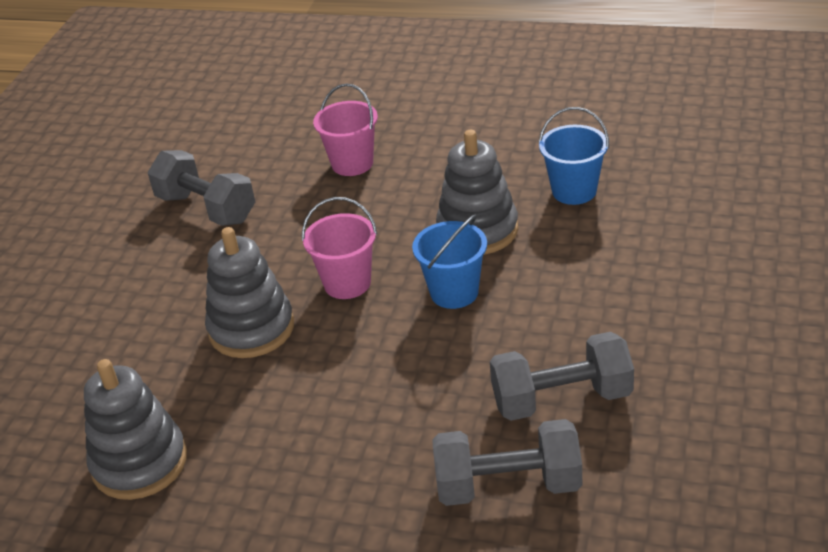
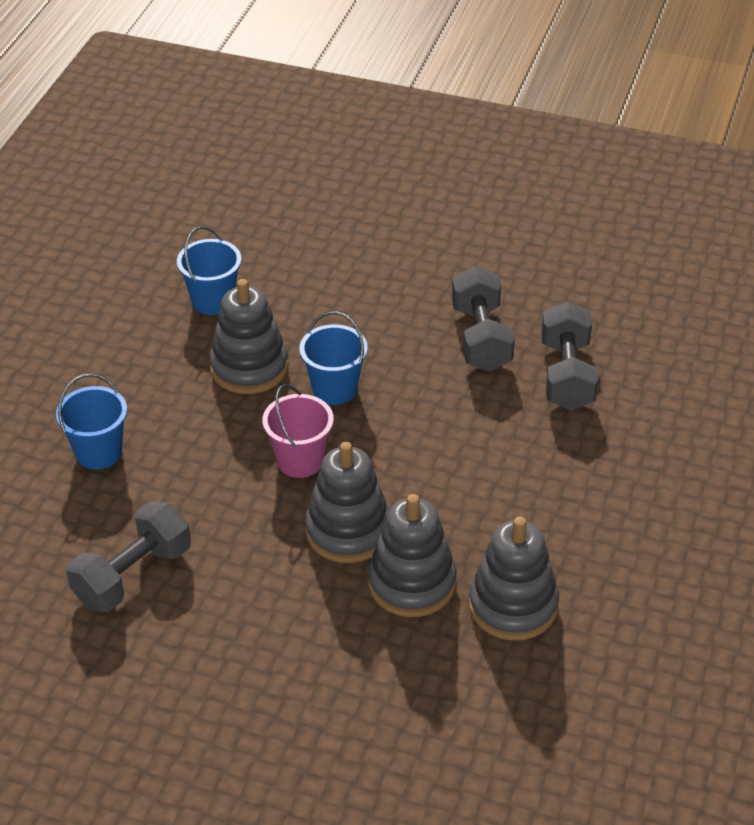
camera: 90 degrees left, 5 degrees up
pink bucket [313,84,378,176] -> blue bucket [56,373,127,470]
none -> grey stacking toy [368,494,456,617]

